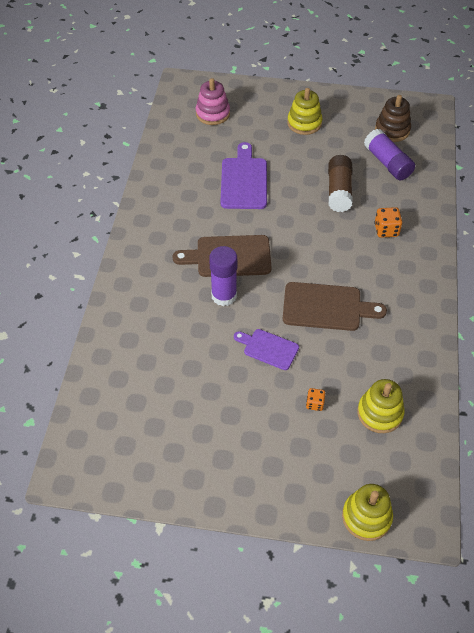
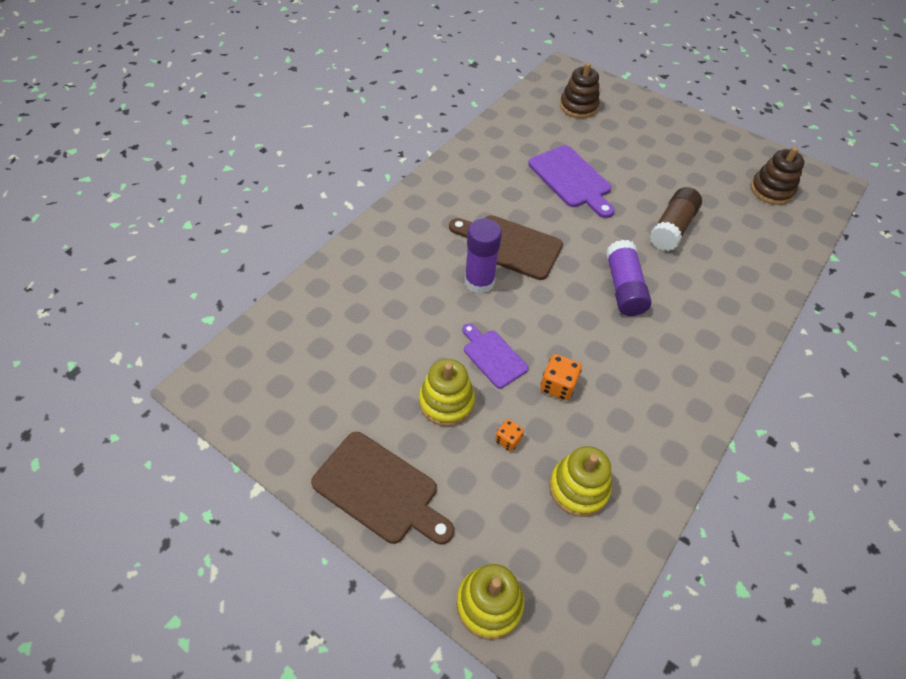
camera: 25 degrees right, 0 degrees up
pink stacking toy [196,78,230,125] -> brown stacking toy [560,63,600,118]
purple cutting board [220,142,267,209] -> purple cutting board turned 120 degrees clockwise [528,145,615,218]
brown cutting board [283,282,387,331] -> brown cutting board moved to [311,432,454,544]
yellow stacking toy [287,88,322,135] -> yellow stacking toy moved to [419,359,475,426]
purple glue stick [364,129,415,180] -> purple glue stick moved to [606,240,651,316]
orange dice [374,207,402,238] -> orange dice moved to [540,354,582,401]

